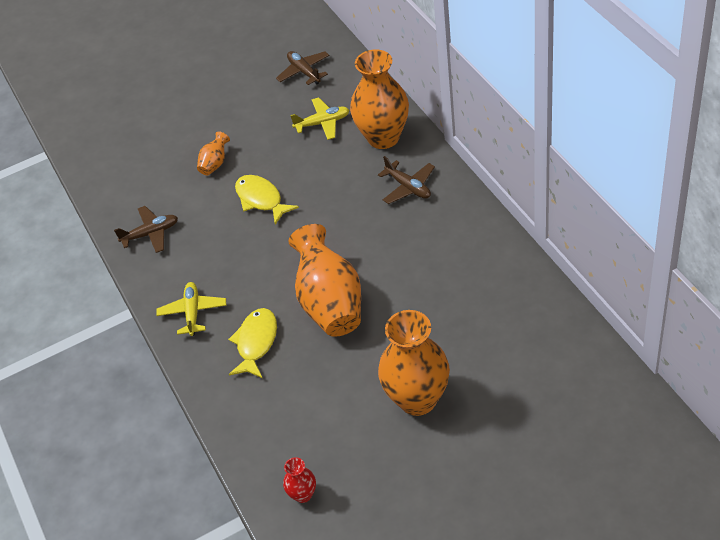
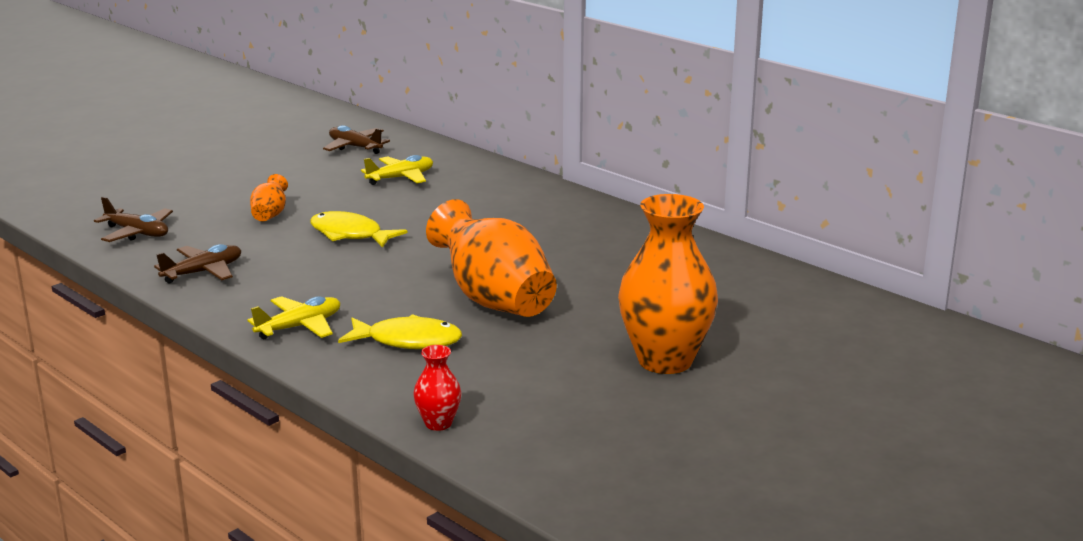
camera: 25 degrees left, 25 degrees down
yellow plane [156,282,226,336] -> yellow plane turned 75 degrees clockwise [248,296,340,339]
yellow fish [228,308,277,378] -> yellow fish turned 105 degrees clockwise [338,314,462,349]
red vase [283,457,316,503] -> red vase moved to [413,345,461,431]
orange vase [350,49,409,149] -> none
brown plane [378,156,435,204] -> brown plane moved to [94,196,173,242]

